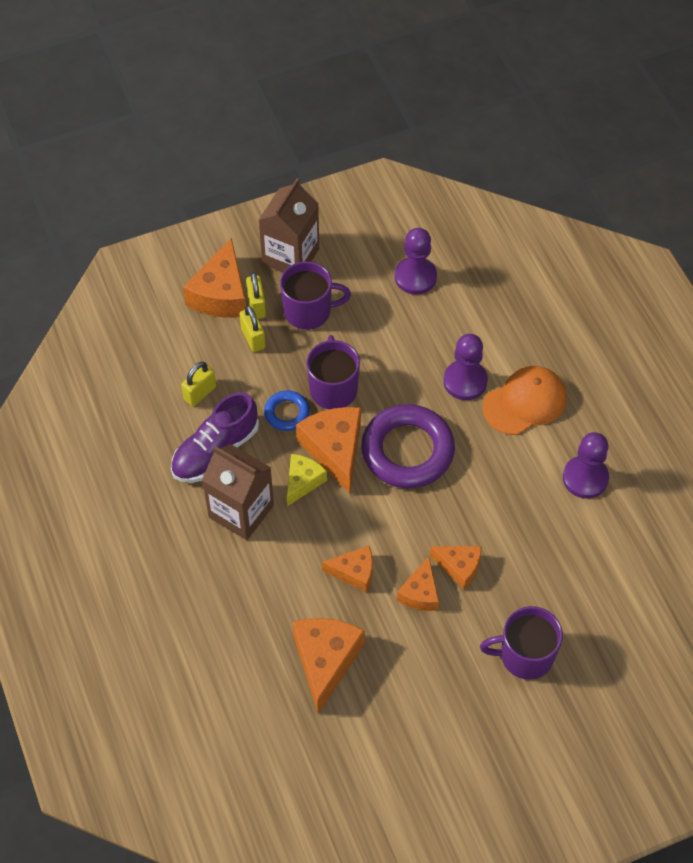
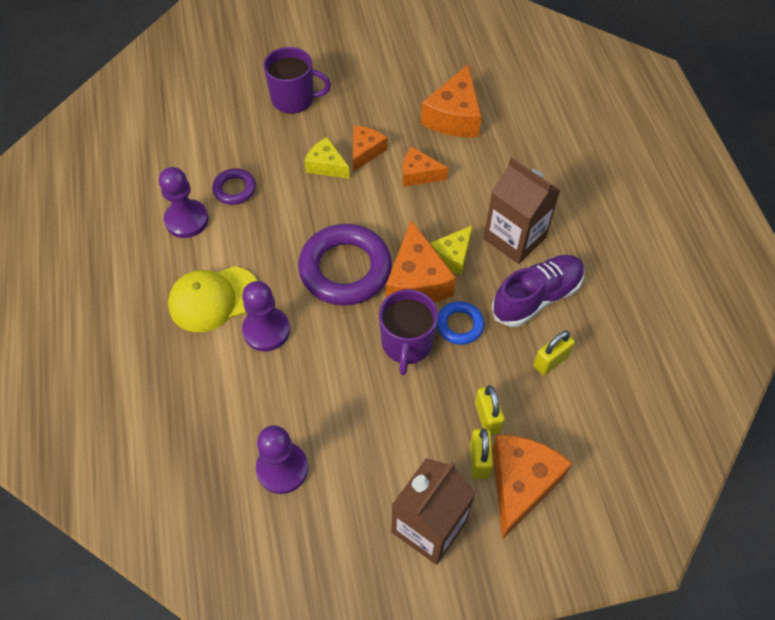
camera: 170 degrees left, 0 degrees up
purple mug [280,261,351,330] -> none
orange cheese [430,546,481,590] -> yellow cheese [304,137,350,179]
orange cap [482,366,566,435] -> yellow cap [168,266,257,332]
none -> purple ring [212,168,256,205]

